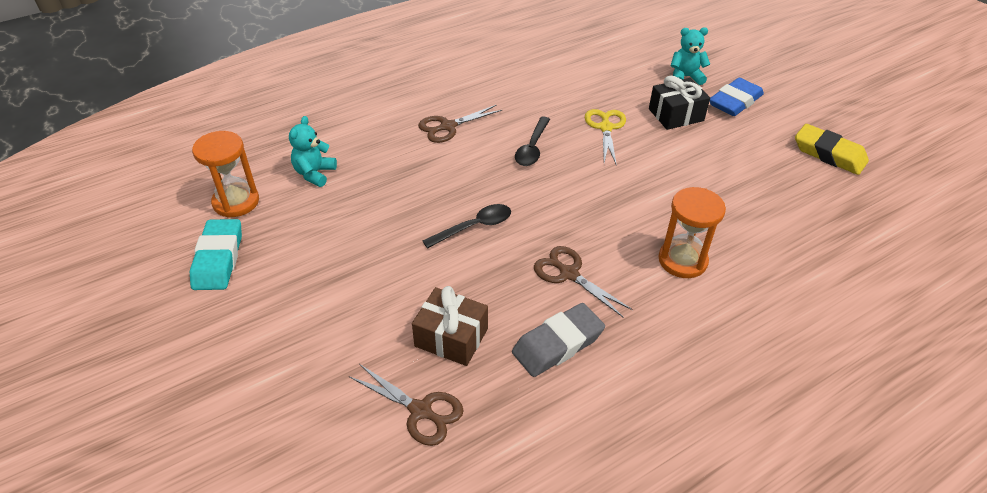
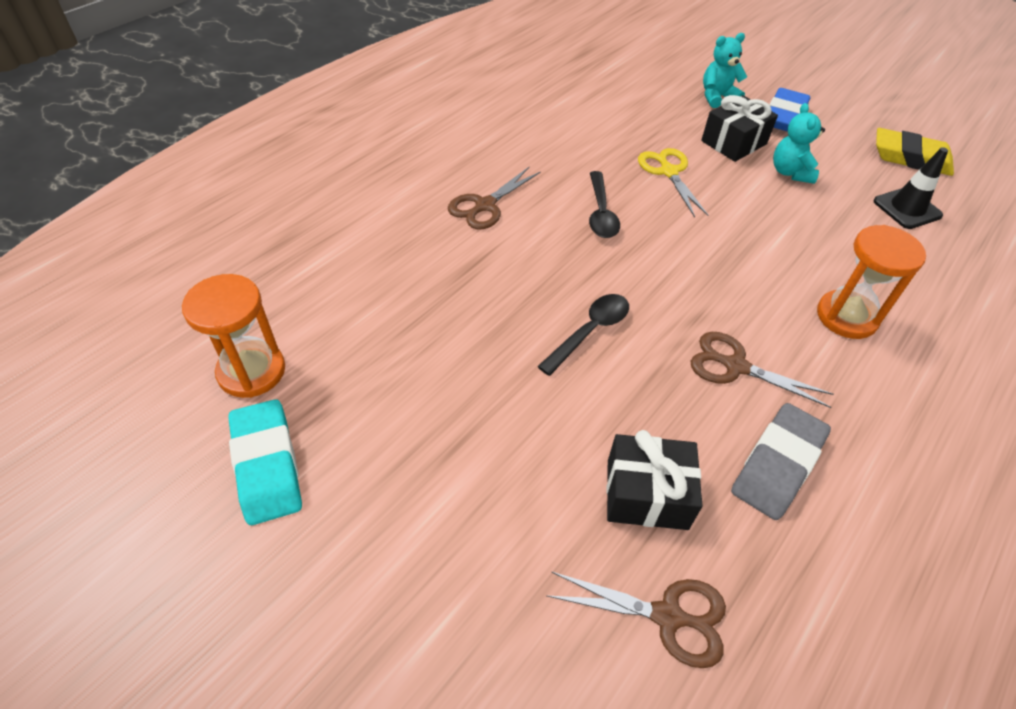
camera: 20 degrees left, 5 degrees up
turquoise teddy bear [289,116,337,187] -> turquoise teddy bear moved to [773,103,825,184]
brown gift [412,286,488,366] -> black gift [606,430,703,530]
none -> black traffic cone [873,147,948,229]

